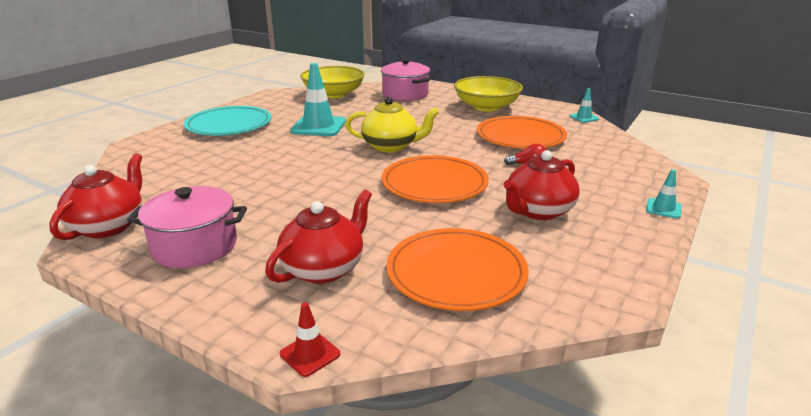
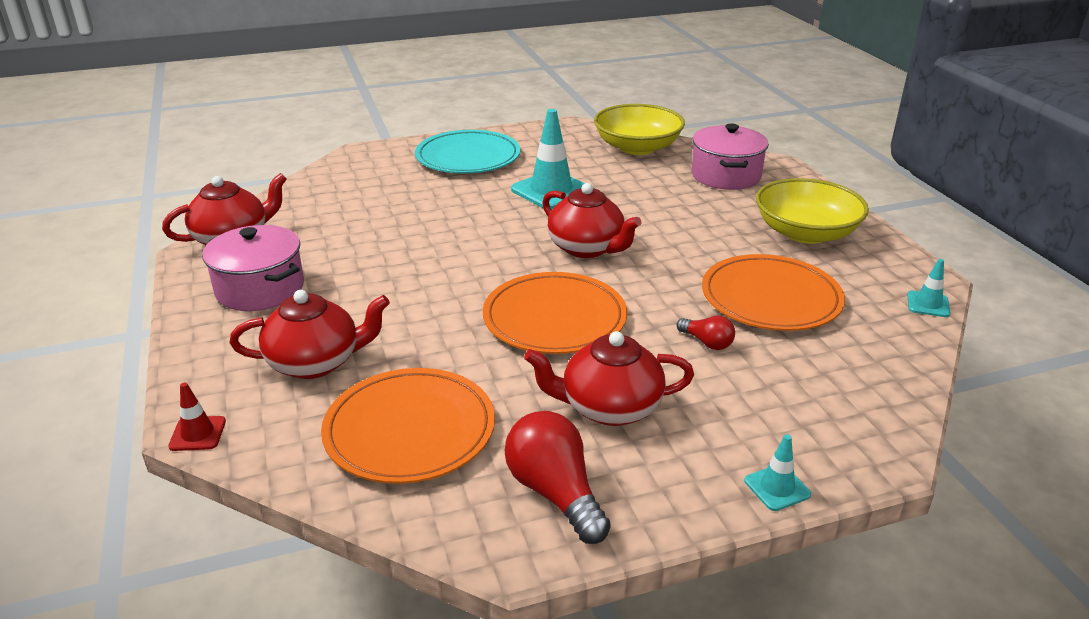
camera: 40 degrees right, 5 degrees up
yellow teapot [345,97,439,152] -> red teapot [542,183,642,258]
none -> red light bulb [505,411,611,544]

